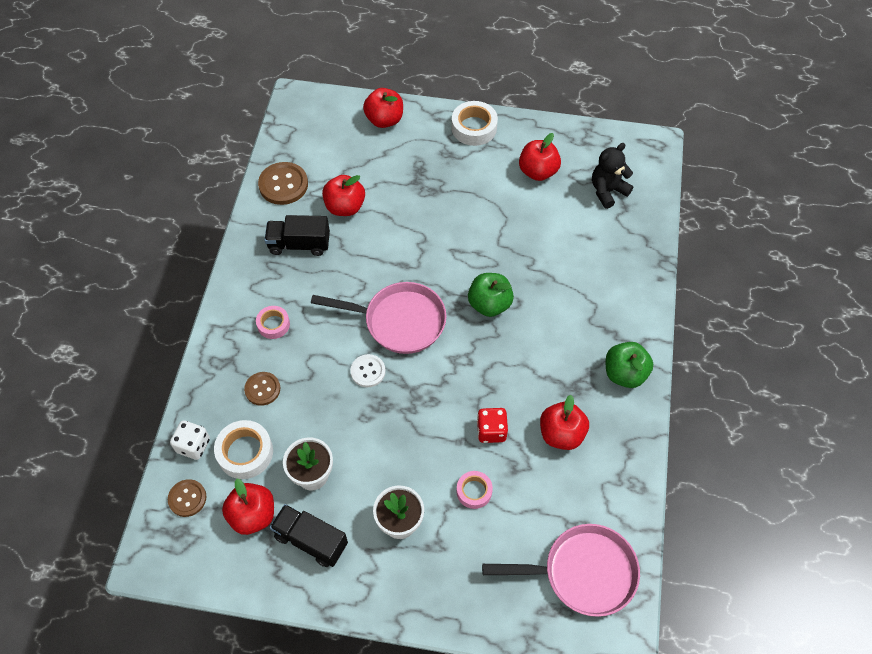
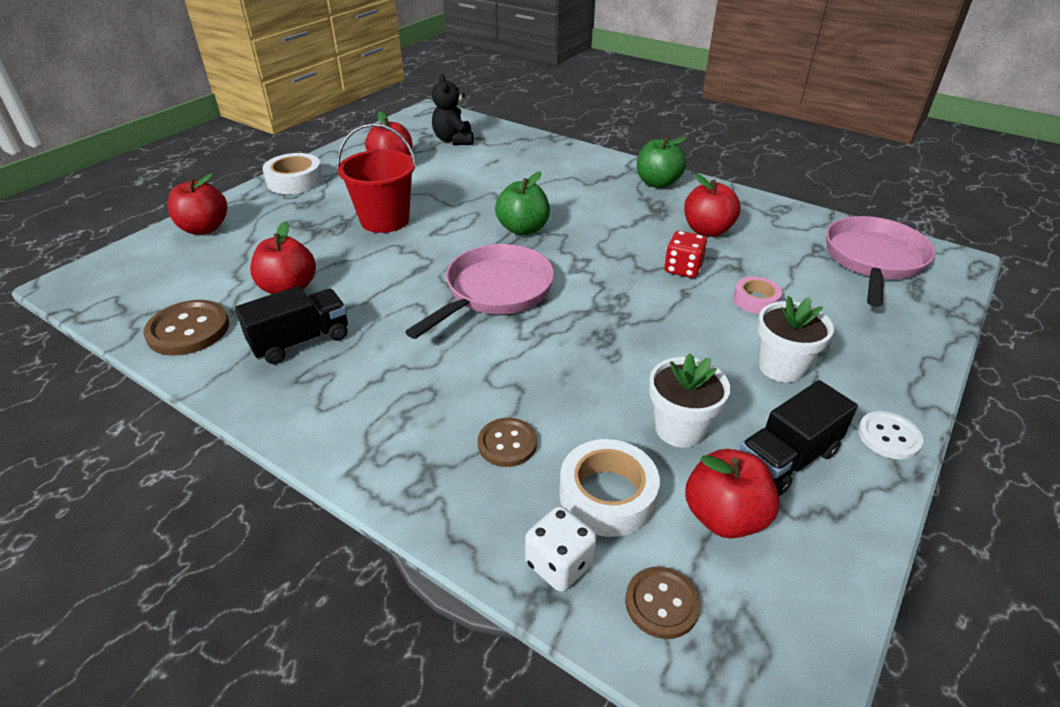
camera: 65 degrees left, 20 degrees down
pink tape [256,306,290,339] -> none
black truck [264,215,330,256] -> black truck turned 150 degrees counterclockwise [235,286,348,364]
white button [350,354,386,387] -> white button moved to [858,411,923,460]
none -> red bucket [337,123,417,233]

